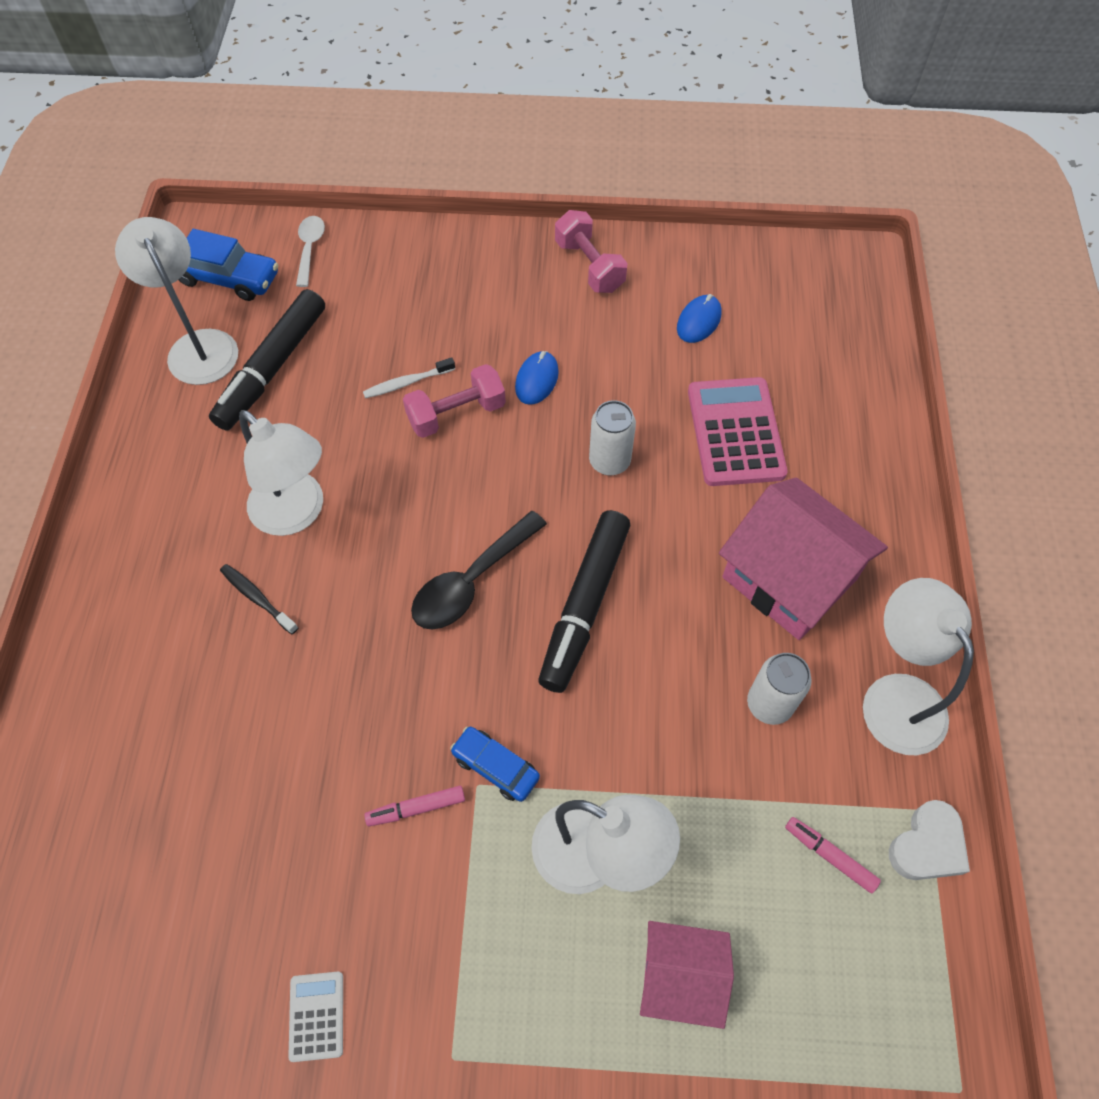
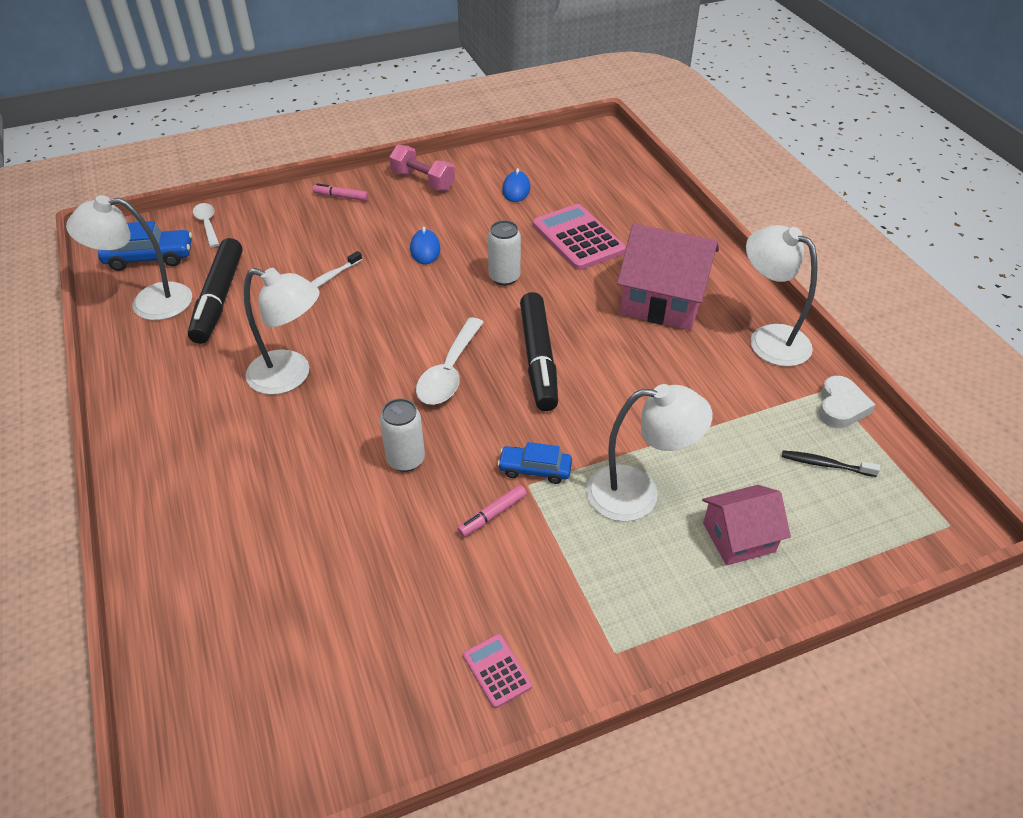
camera: 25 degrees left, 15 degrees down
white lamp [115,217,238,385] -> white lamp turned 45 degrees counterclockwise [66,195,192,320]
black toothbrush [220,564,298,634] -> black toothbrush moved to [782,450,880,477]
white calculator [288,972,343,1062] -> pink calculator [463,634,532,708]
pink dumbbell [403,364,506,438] -> none
black spoon [411,511,547,630] -> white spoon [416,317,484,405]
white can [747,653,812,725] -> white can moved to [380,398,425,472]
pink marker [785,817,881,893] -> pink marker moved to [313,183,368,201]

